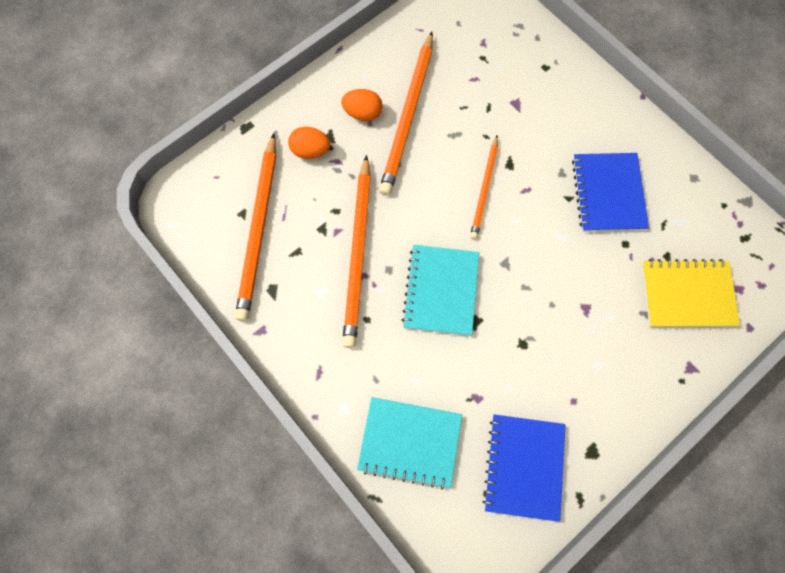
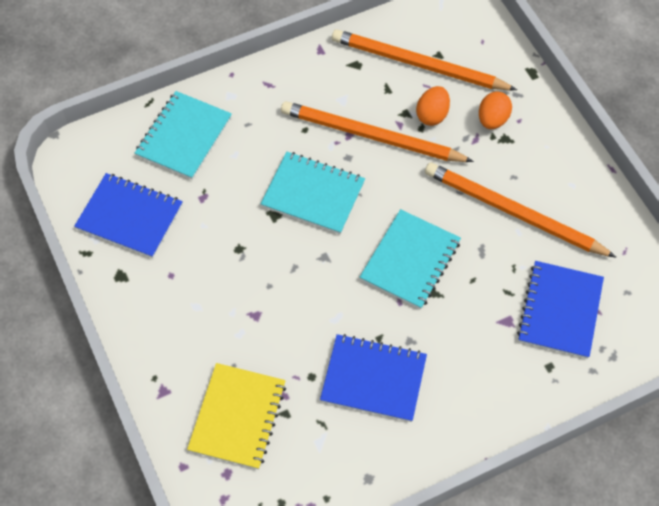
camera: 105 degrees right, 10 degrees down
orange egg [341,89,383,121] -> orange egg moved to [416,86,450,126]
orange pencil [470,136,498,239] -> turquoise notebook [360,209,461,309]
none -> blue notebook [517,261,604,359]

